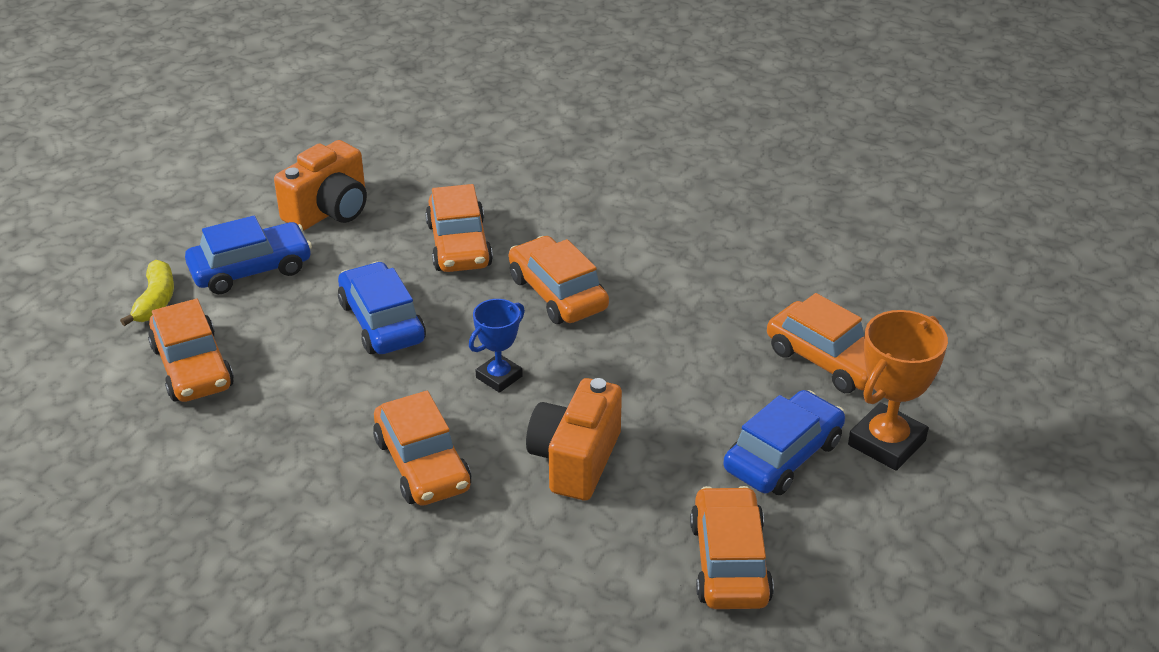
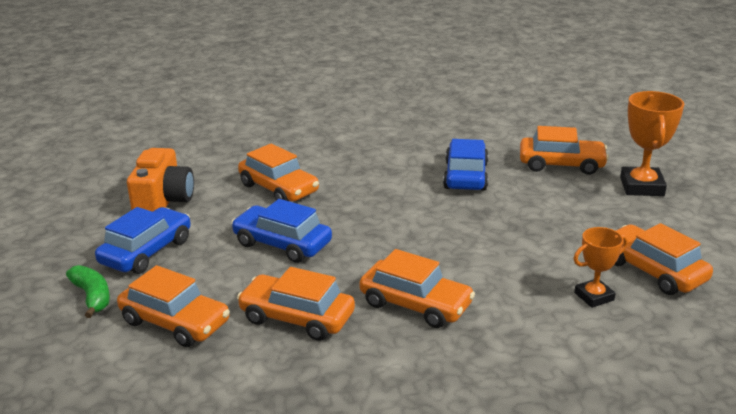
camera: 35 degrees left, 10 degrees down
yellow banana [120,260,174,326] -> green banana [66,265,110,318]
blue trophy [469,299,525,393] -> none
orange car [509,236,609,324] -> orange car moved to [237,267,355,341]
orange camera [526,378,622,500] -> none
blue car [723,390,845,495] -> blue car moved to [443,139,488,191]
none -> orange trophy [574,227,628,308]

